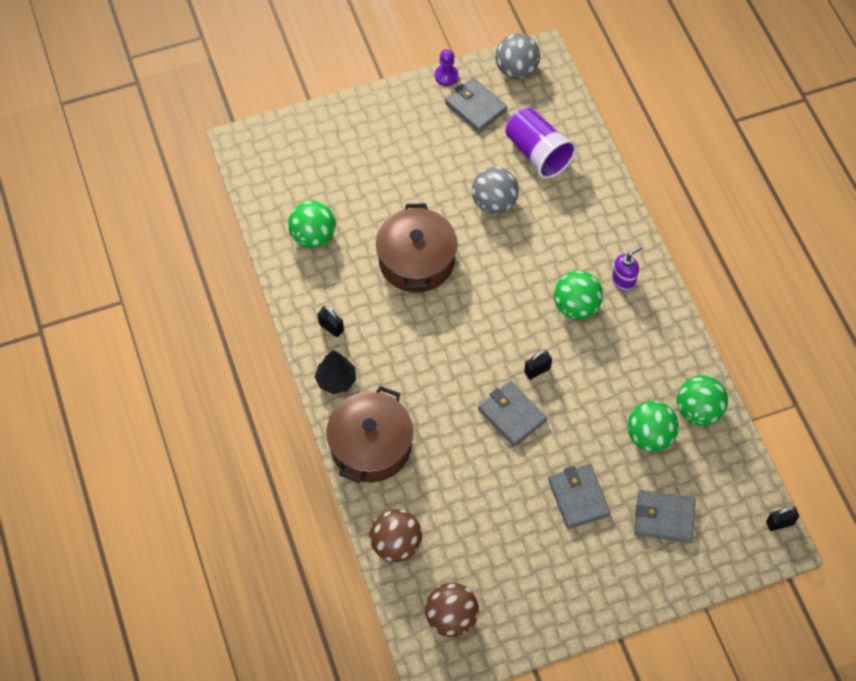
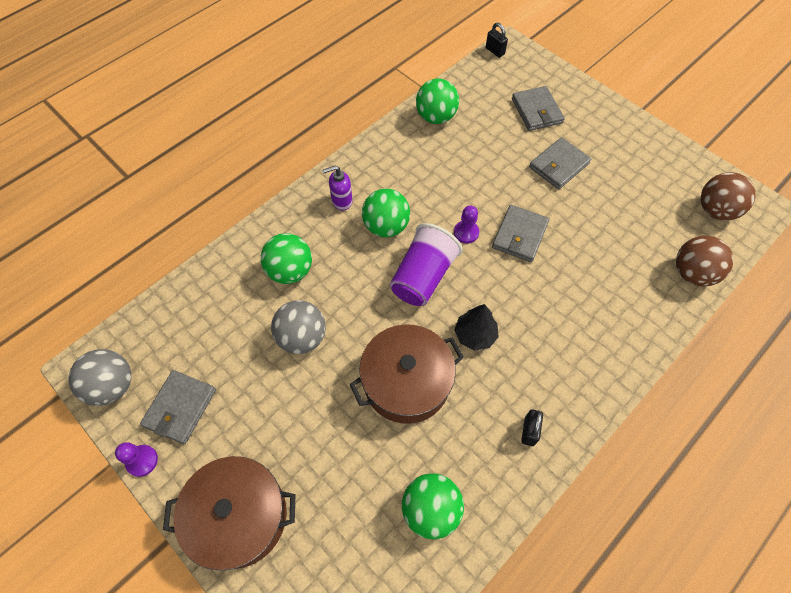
camera: 115 degrees left, 0 degrees up
black tree [315,350,356,394] -> black tree moved to [454,304,499,351]
brown pot [326,386,413,483] -> brown pot moved to [163,456,295,571]
purple cup [505,107,577,179] -> purple cup moved to [390,223,463,306]
black padlock [524,350,552,379] -> purple pawn [454,206,479,244]
purple soap dispenser [612,245,643,291] -> purple soap dispenser turned 45 degrees counterclockwise [322,166,352,211]
green ball [627,401,679,452] -> green ball moved to [261,233,312,284]

